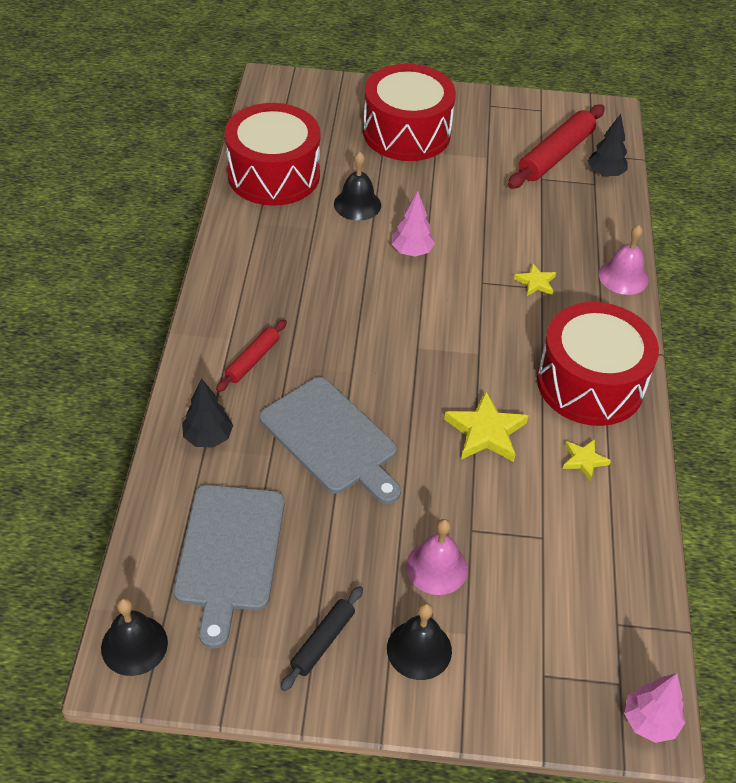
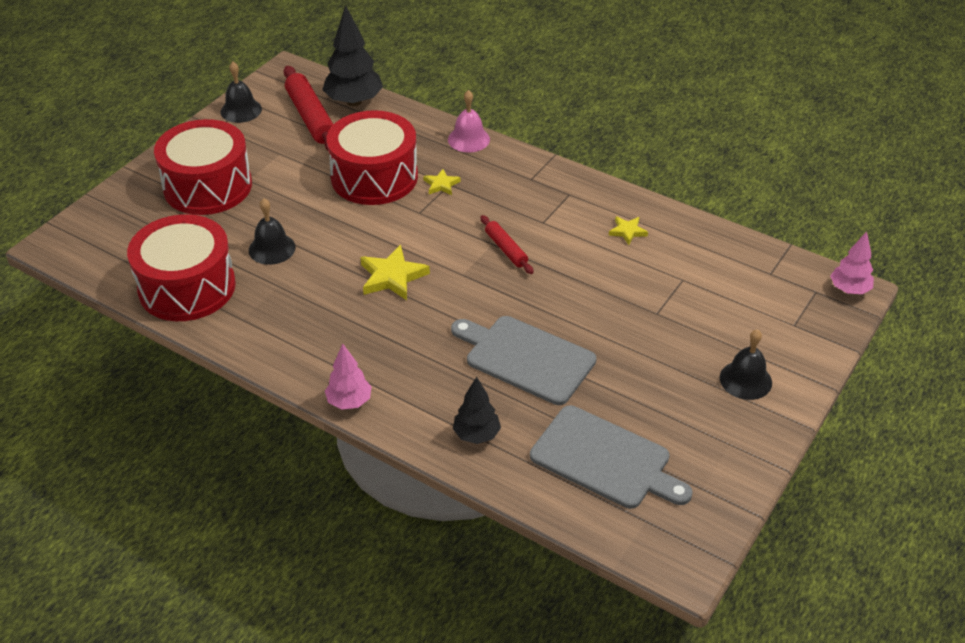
camera: 60 degrees left, 5 degrees down
black bell [101,598,168,676] -> black bell moved to [221,62,262,123]
red rolling pin [216,319,287,392] -> red rolling pin moved to [480,215,534,274]
grey cutting board [260,377,401,504] -> grey cutting board turned 135 degrees counterclockwise [451,316,597,405]
black rolling pin [280,586,363,691] -> none
pink tree [392,191,435,257] -> pink tree moved to [325,344,372,410]
pink bell [406,519,468,595] -> none
yellow star [444,391,528,462] -> yellow star moved to [360,245,430,300]
red drum [537,302,659,426] -> red drum moved to [327,110,418,205]
black tree [588,114,627,177] -> black tree [322,5,383,106], size x1.67

